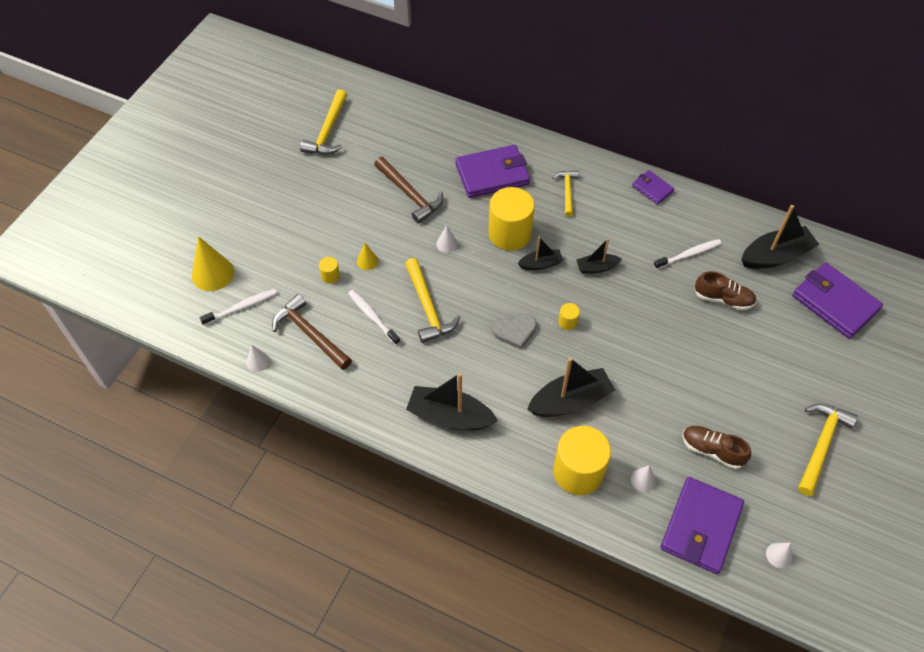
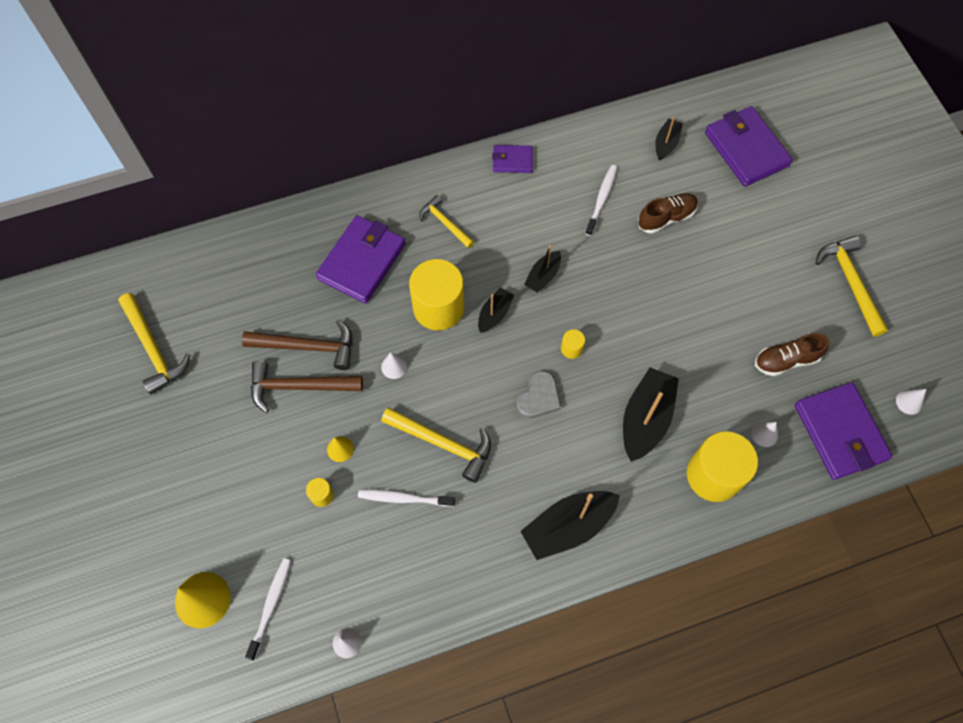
camera: 45 degrees left, 10 degrees up
brown hammer [272,294,352,370] -> brown hammer moved to [251,361,363,413]
black boat [741,205,819,269] -> black boat [655,116,683,160], size x0.56
purple wallet [792,263,883,339] -> purple wallet turned 60 degrees clockwise [705,106,793,187]

